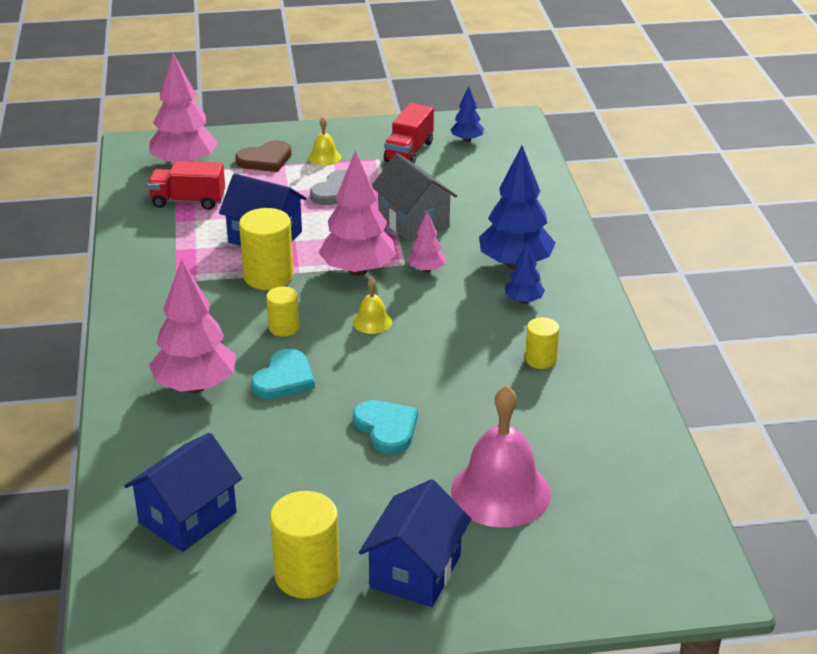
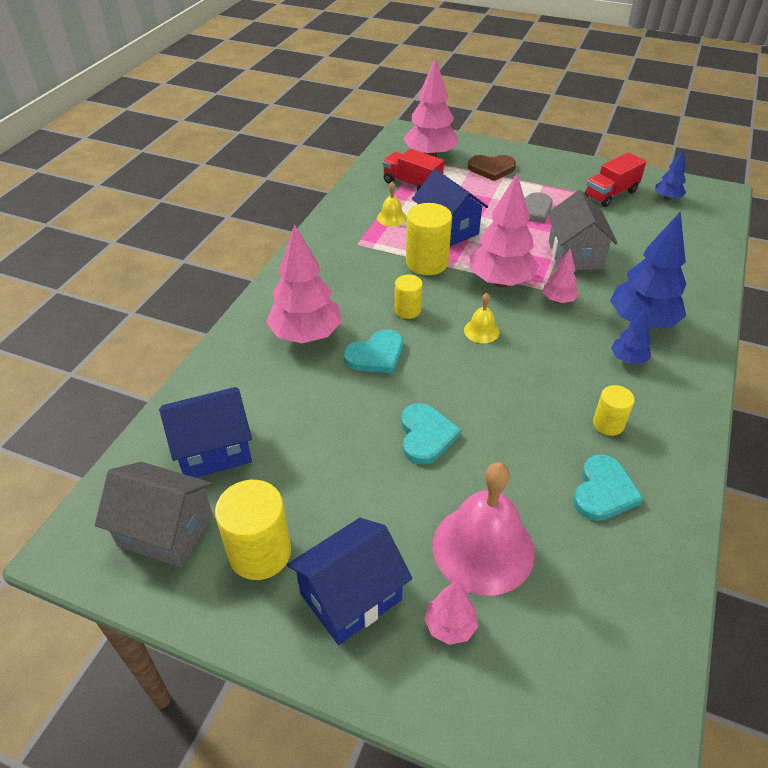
camera: 30 degrees right, 10 degrees up
yellow bell [308,117,341,166] -> yellow bell moved to [377,181,407,227]
none -> grey house [95,462,213,567]
none -> pink tree [424,580,478,645]
none -> turquoise heart [573,455,644,521]

